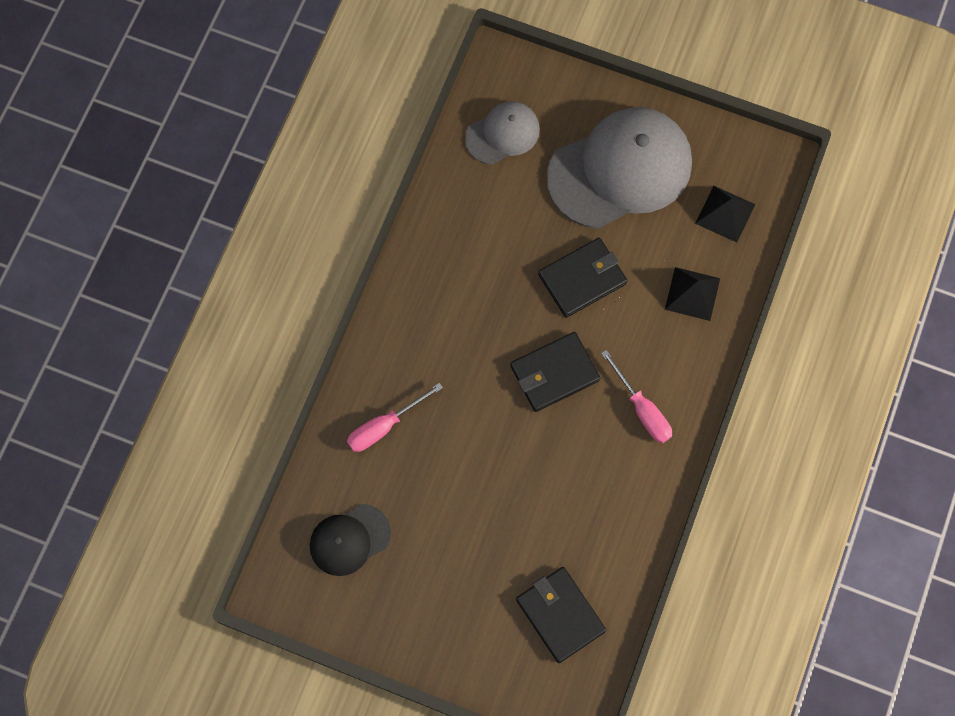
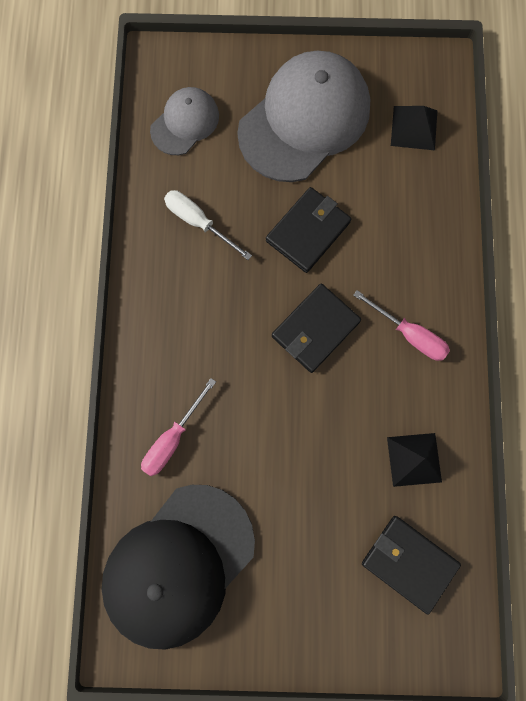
camera: 20 degrees left, 5 degrees up
black cap [310,504,391,576] -> black cap [102,485,255,650], size x1.92
black pyramid [665,267,720,321] -> black pyramid moved to [387,433,442,487]
none -> white screwdriver [164,190,252,260]

